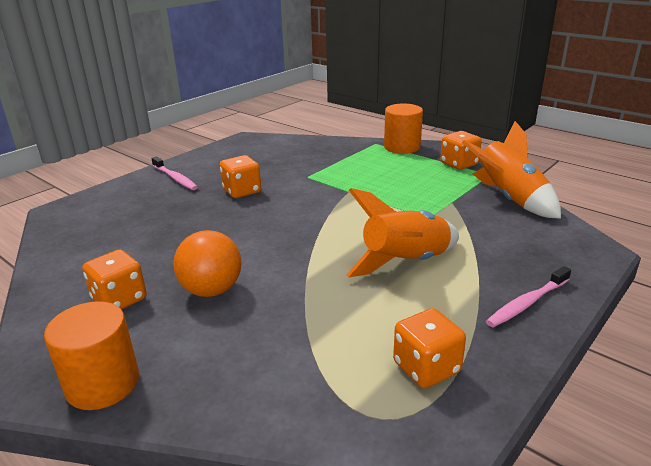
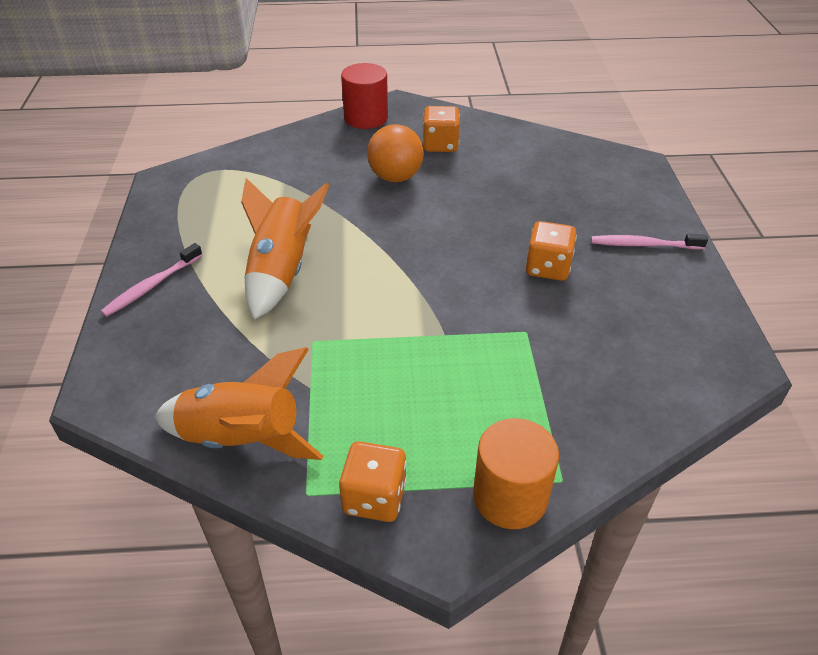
camera: 135 degrees right, 15 degrees up
orange cylinder [44,301,139,410] -> red cylinder [341,63,388,129]
orange dice [393,308,466,388] -> none
pink toothbrush [486,266,571,327] -> pink toothbrush turned 150 degrees counterclockwise [100,243,202,317]

